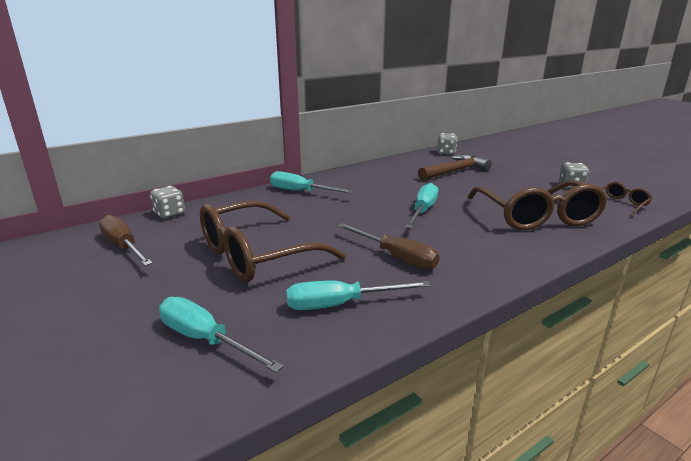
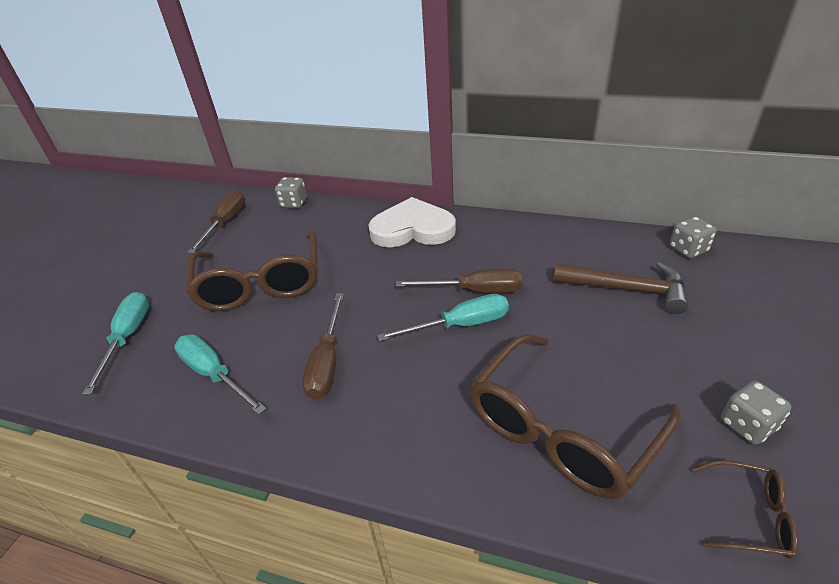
camera: 55 degrees right, 15 degrees up
brown glasses [200,201,346,282] -> brown glasses turned 120 degrees counterclockwise [186,230,318,311]
turquoise screwdriver [270,171,354,193] -> white heart [368,197,456,247]
none -> brown screwdriver [396,269,522,293]

